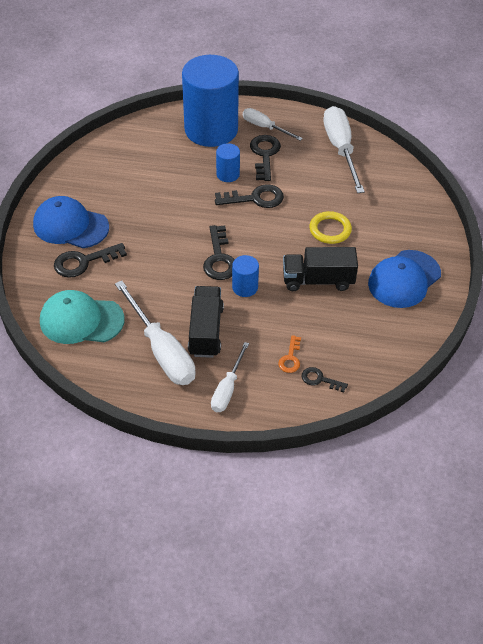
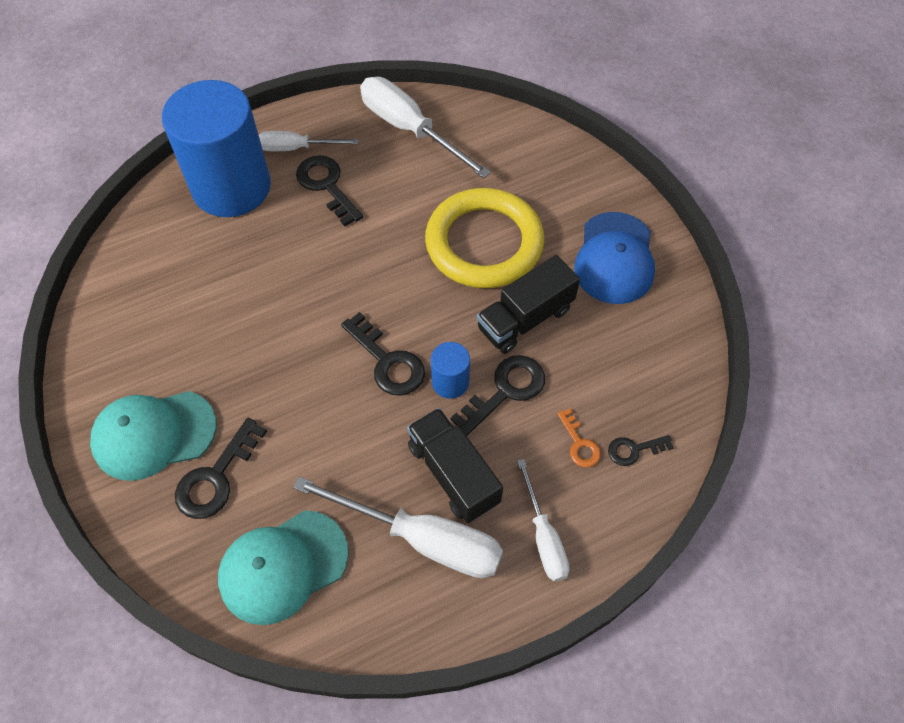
camera: 35 degrees left, 10 degrees up
blue cap [33,196,109,248] -> turquoise cap [90,391,217,481]
black key [215,184,284,208] -> black key moved to [450,355,545,436]
blue cylinder [216,143,240,182] -> none
yellow ring [309,211,352,244] -> yellow ring [425,188,544,288], size x2.00

